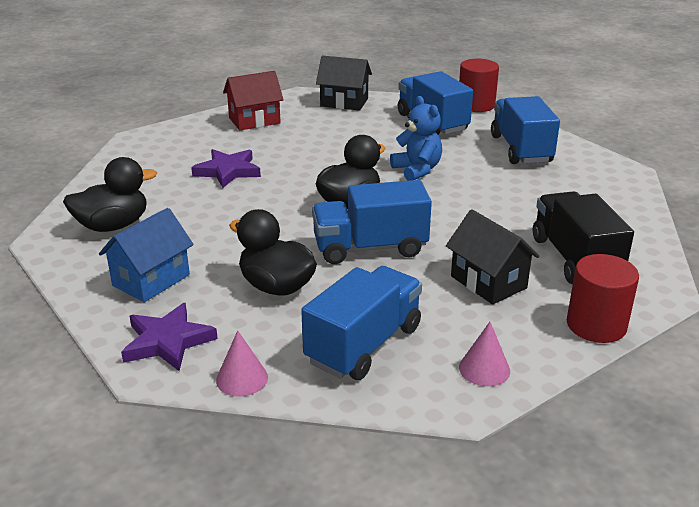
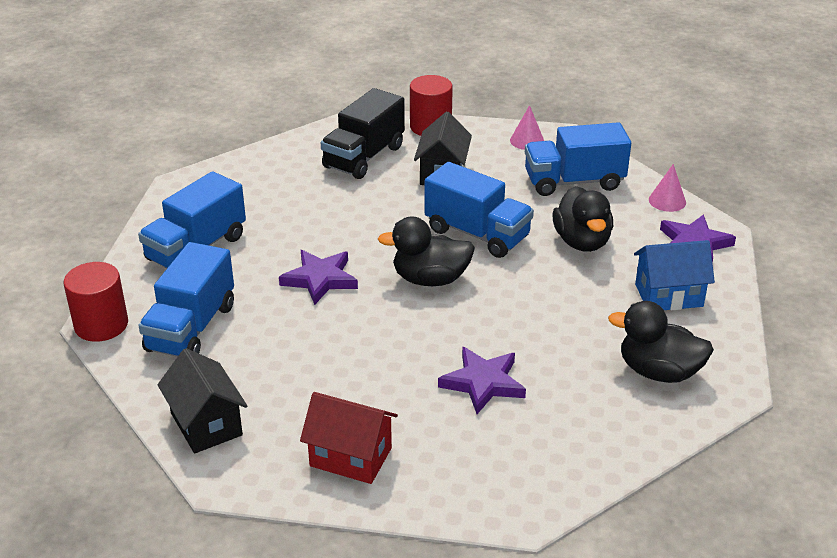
camera: 135 degrees left, 5 degrees up
blue teddy bear [390,96,442,181] -> purple star [279,250,358,305]

